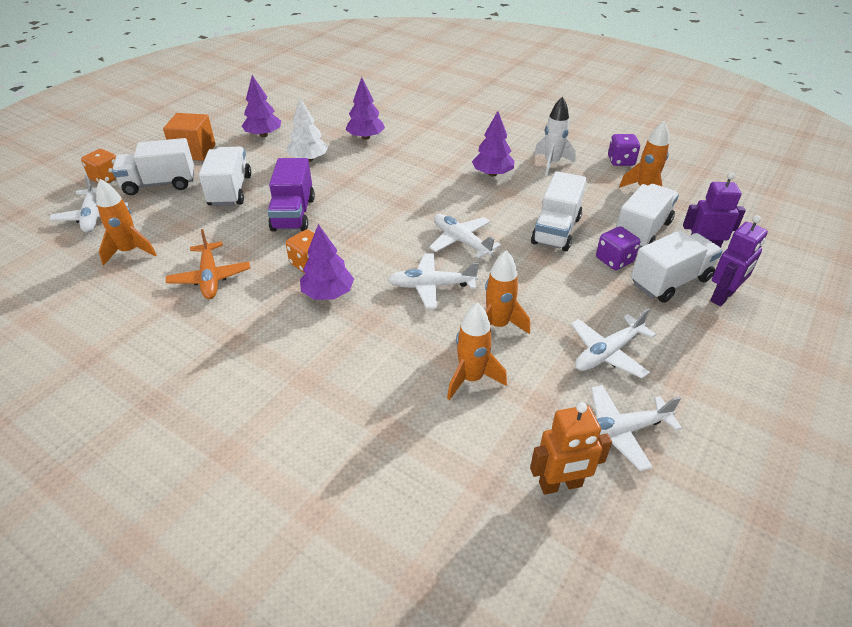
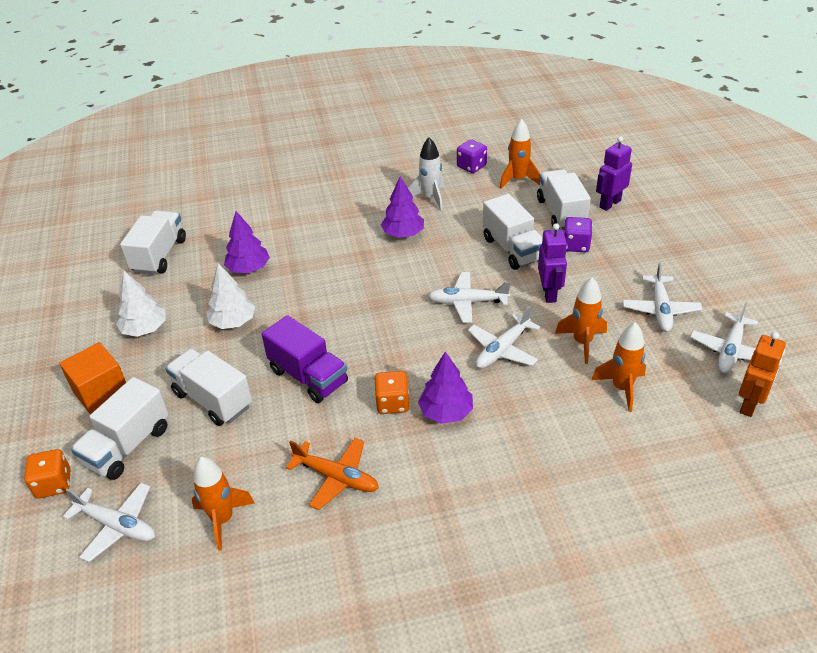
camera: 45 degrees left, 0 degrees up
purple tree [242,75,281,137] -> white tree [116,271,166,337]
white truck [631,230,722,303] -> white truck moved to [120,211,186,275]
purple robot [710,215,768,306] -> purple robot moved to [538,223,567,303]

